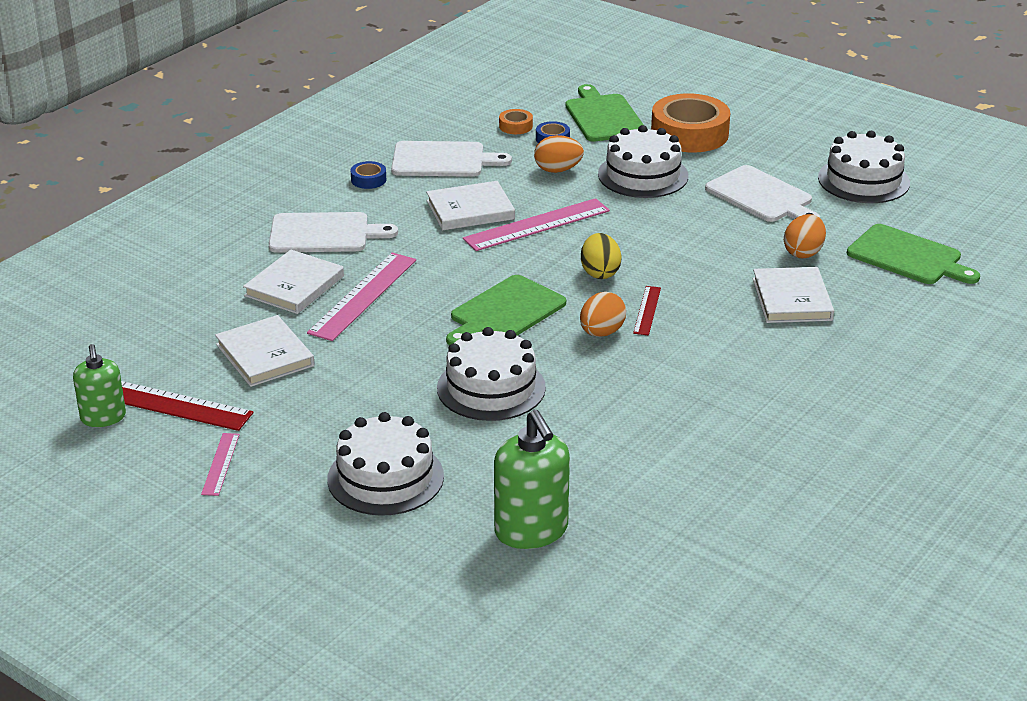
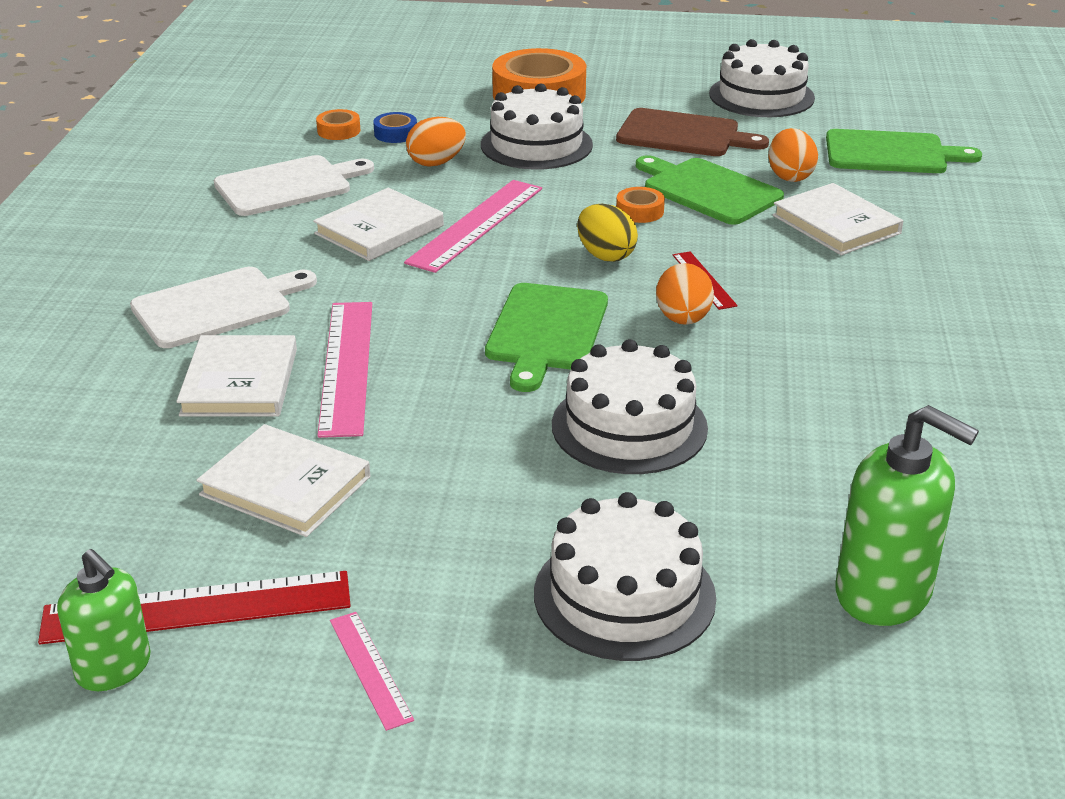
camera: 30 degrees left, 0 degrees up
blue tape [351,161,386,189] -> none
green cutting board [565,84,644,142] -> green cutting board moved to [636,155,784,225]
white cutting board [705,165,820,222] -> brown cutting board [616,108,769,156]
none -> orange tape [616,187,665,223]

